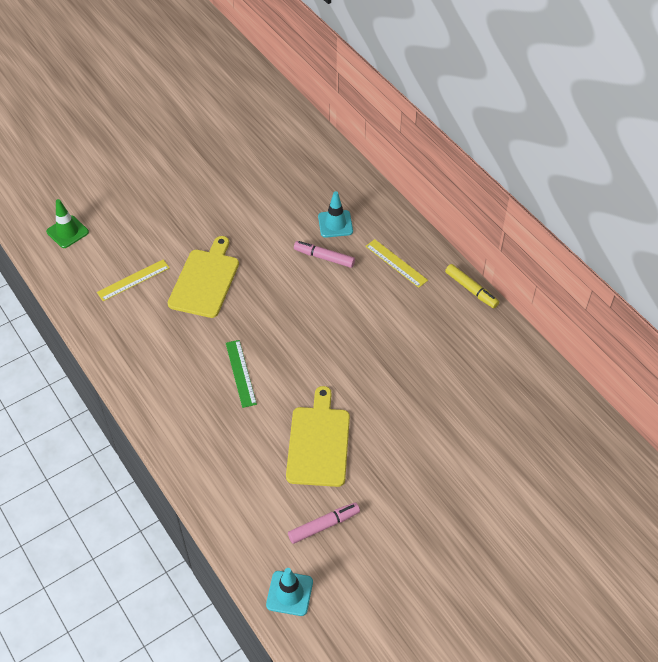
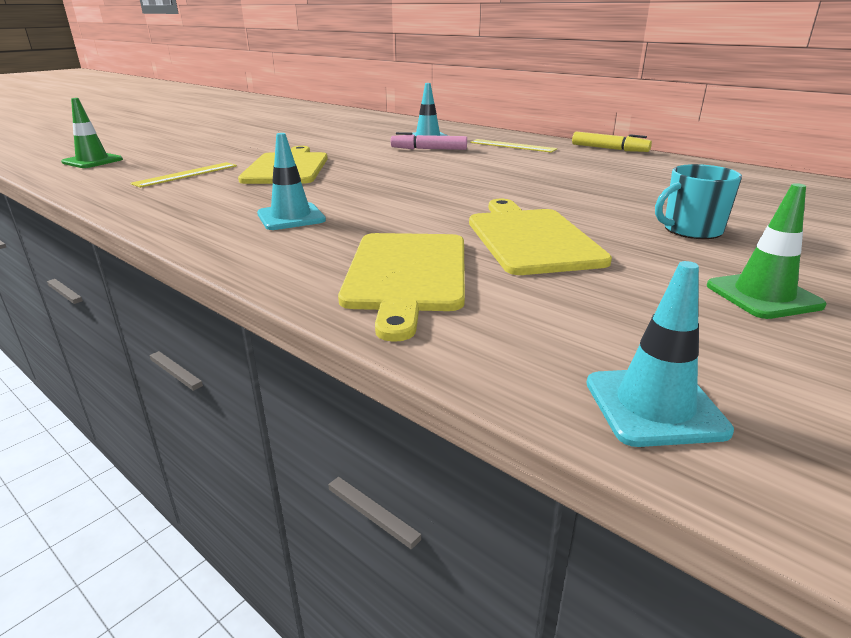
camera: 15 degrees left, 25 degrees down
green ruler [226,340,257,408] -> none
pink marker [288,502,360,544] -> none
none -> turquoise traffic cone [257,133,326,230]
none -> yellow cutting board [338,233,465,342]
none -> turquoise mug [655,164,742,239]
none -> green traffic cone [707,183,827,319]

